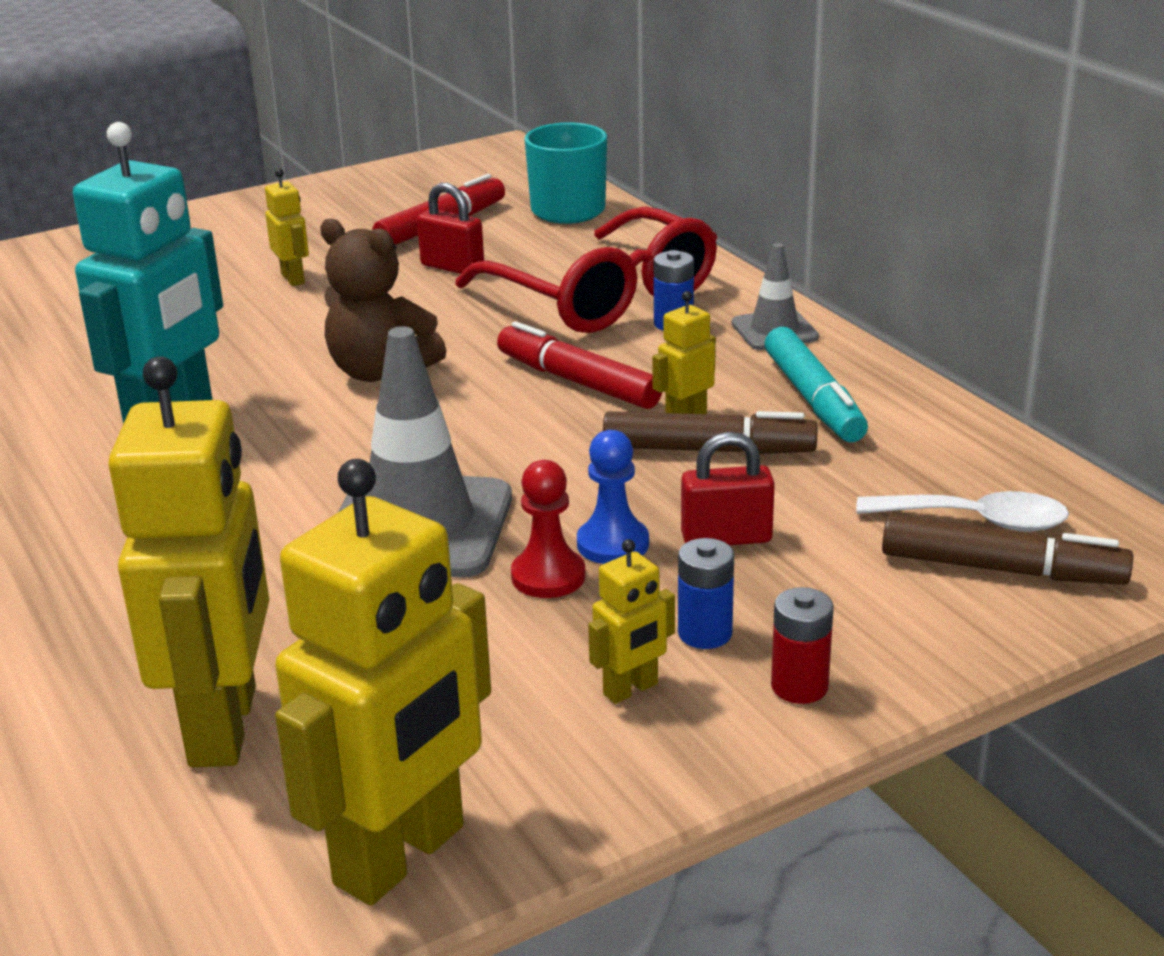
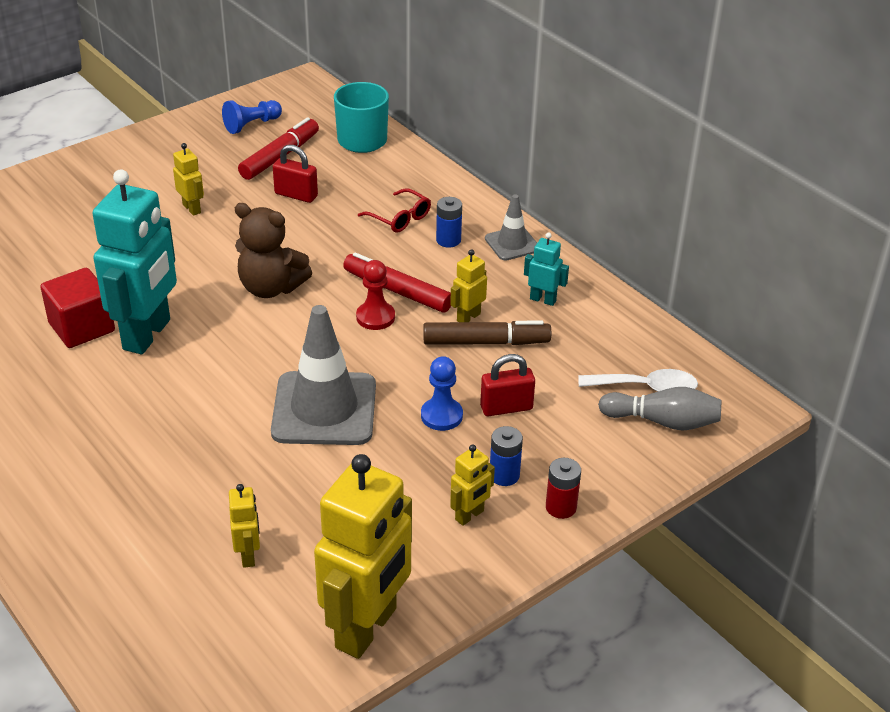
camera: 10 degrees left, 10 degrees up
yellow robot [108,356,269,767] -> yellow robot [229,484,260,568], size x0.44
red glasses [455,206,717,333] -> red glasses [358,189,431,233], size x0.43
red pawn [511,460,586,598] -> red pawn moved to [356,260,395,330]
turquoise marker [765,327,868,442] -> turquoise robot [524,232,569,306]
brown marker [882,515,1133,585] -> grey bowling pin [598,387,721,431]
none -> red cube [40,268,115,348]
none -> blue pawn [222,100,282,134]

